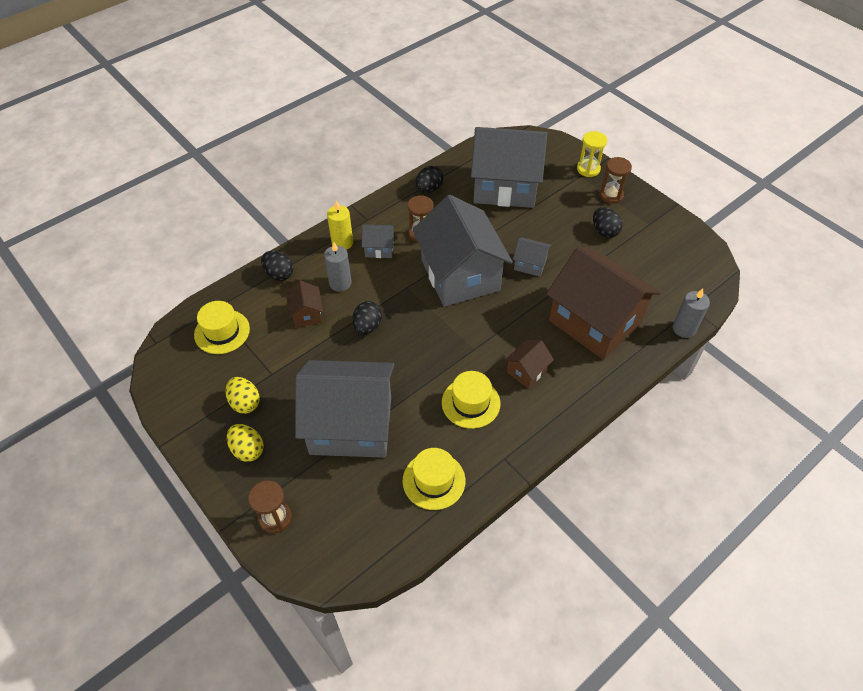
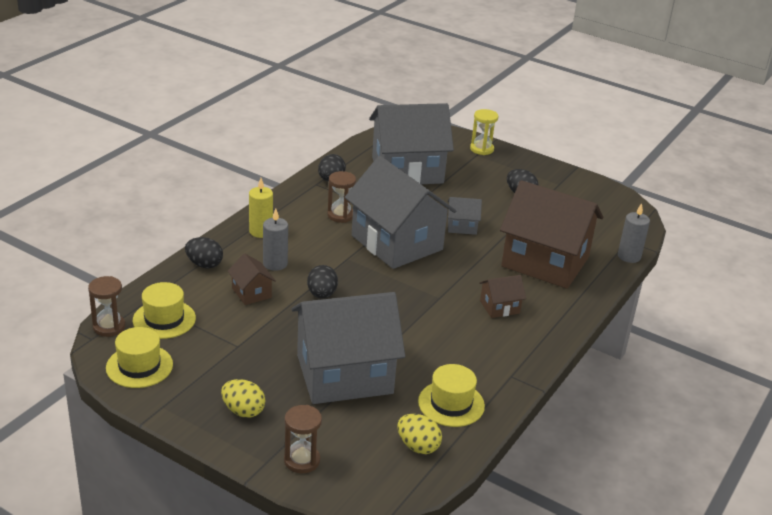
camera: 20 degrees left, 20 degrees down
yellow egg [226,377,260,414] -> yellow egg moved to [397,414,442,454]
grey house [362,224,395,258] -> none
yellow hat [442,371,500,429] -> yellow hat moved to [106,327,173,388]
brown house [505,340,554,388] -> brown house turned 45 degrees clockwise [479,275,526,318]
brown hourglass [599,157,632,204] -> brown hourglass moved to [88,276,125,337]

